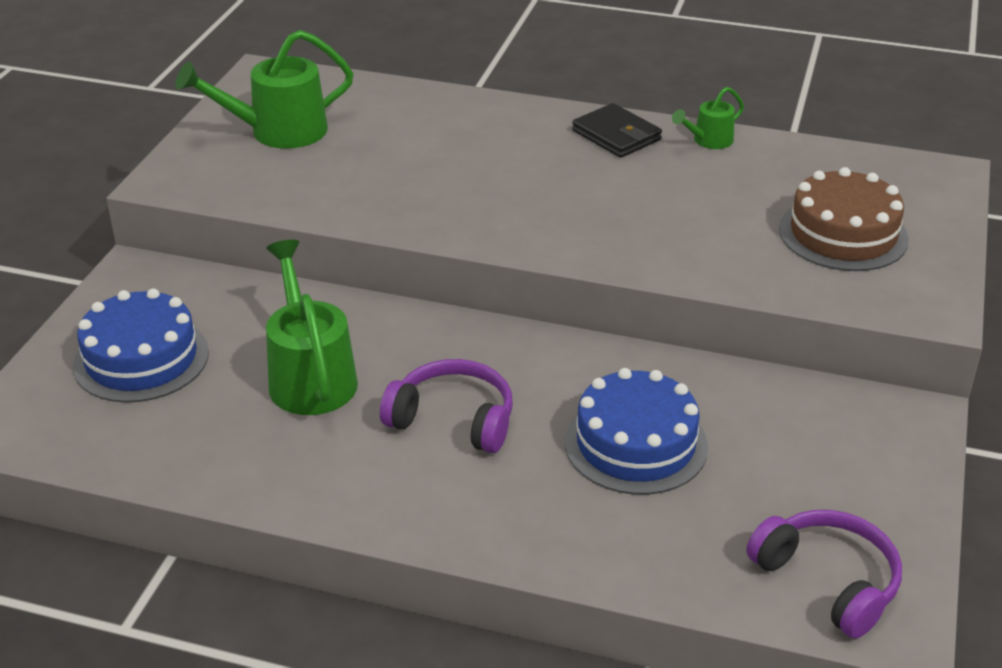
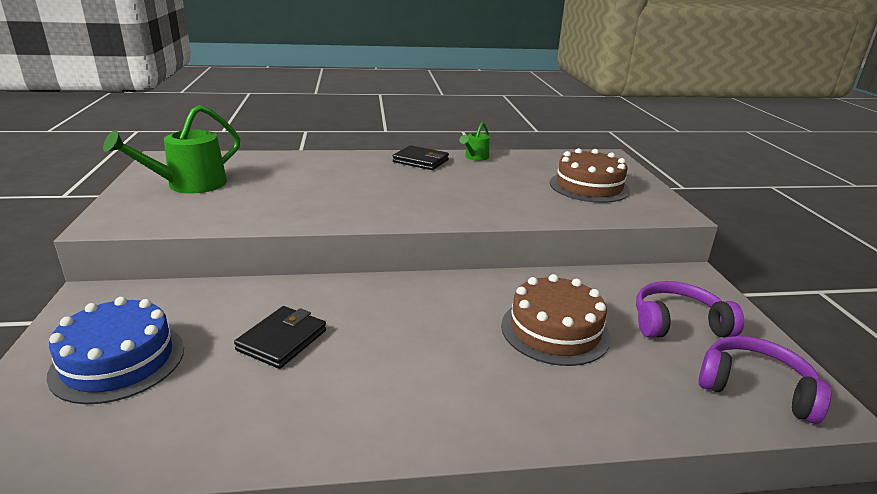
camera: 25 degrees left, 10 degrees down
green watering can [266,240,358,415] -> black wallet [234,306,326,369]
purple headphones [380,359,513,453] -> purple headphones moved to [636,281,744,338]
blue cake [565,368,708,495] -> brown cake [501,274,611,366]

